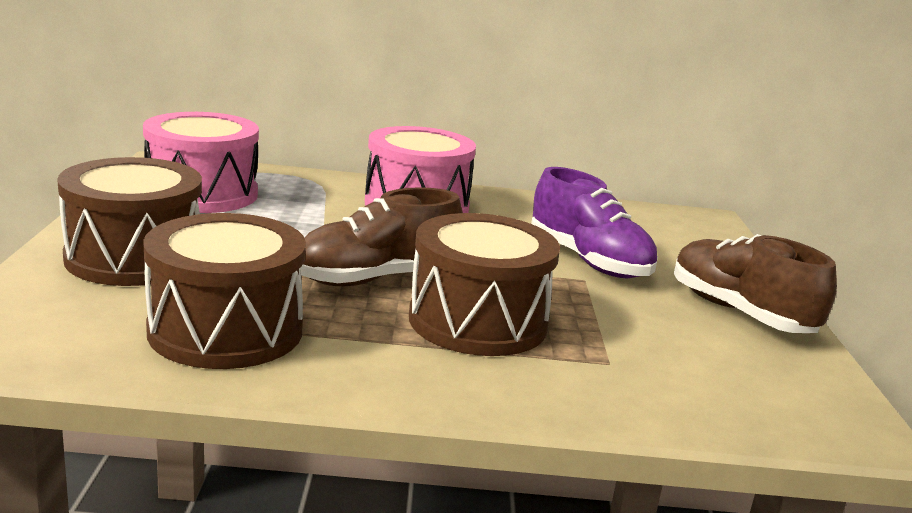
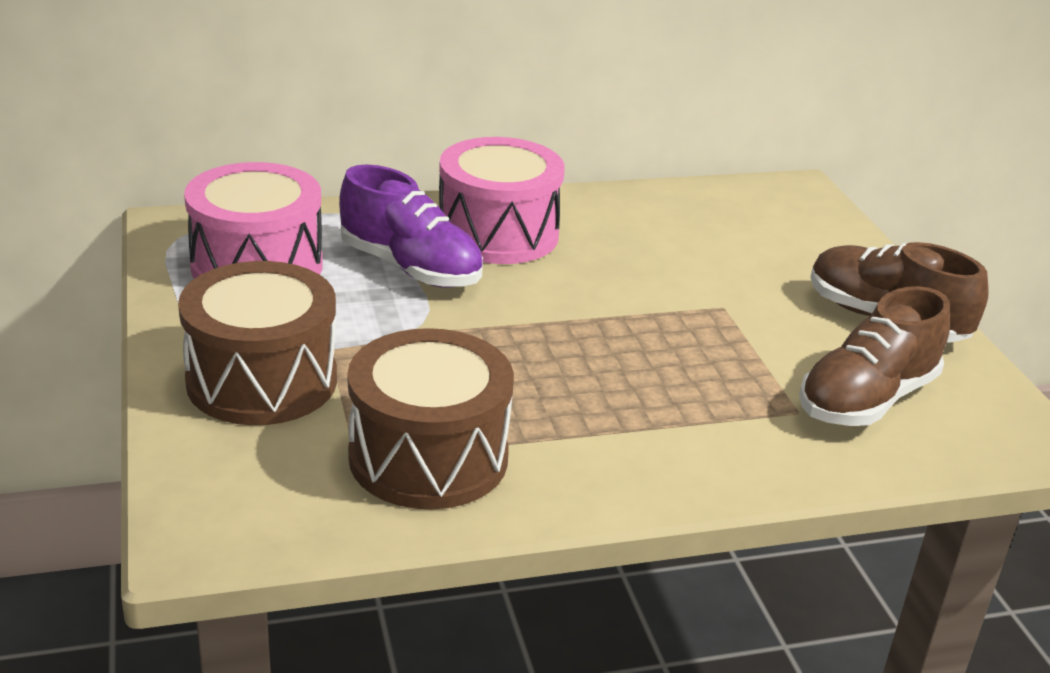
camera: 15 degrees left, 10 degrees up
brown shoe [300,187,463,286] -> brown shoe moved to [799,286,950,426]
brown drum [409,213,560,356] -> none
purple shoe [531,167,658,278] -> purple shoe moved to [339,164,483,288]

